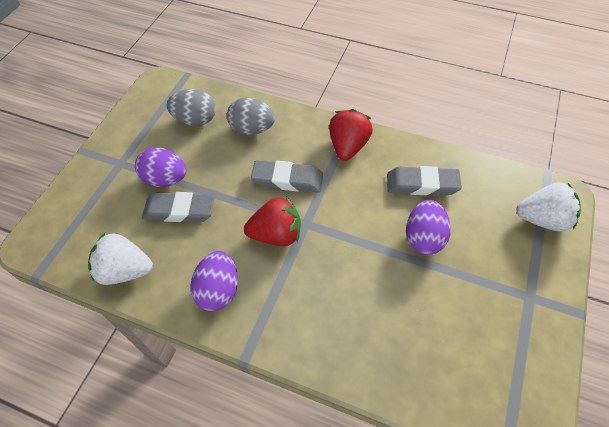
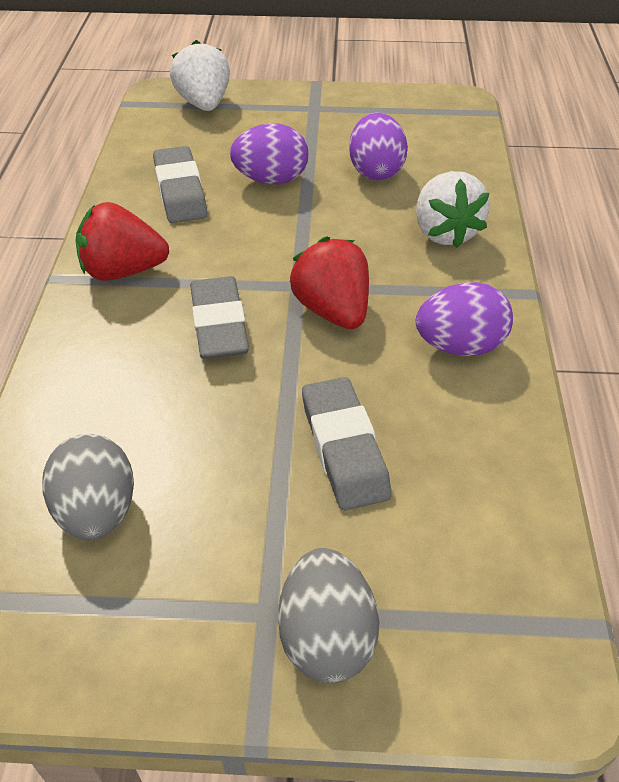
camera: 110 degrees left, 10 degrees down
white strawberry [88,233,153,285] -> white strawberry moved to [416,171,490,248]
purple egg [135,147,187,187] -> purple egg moved to [349,112,408,181]
grey egg [227,98,275,135] -> grey egg moved to [278,548,379,683]

